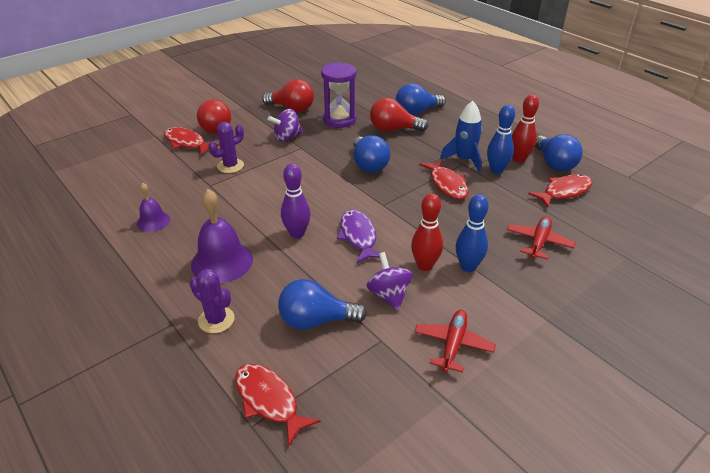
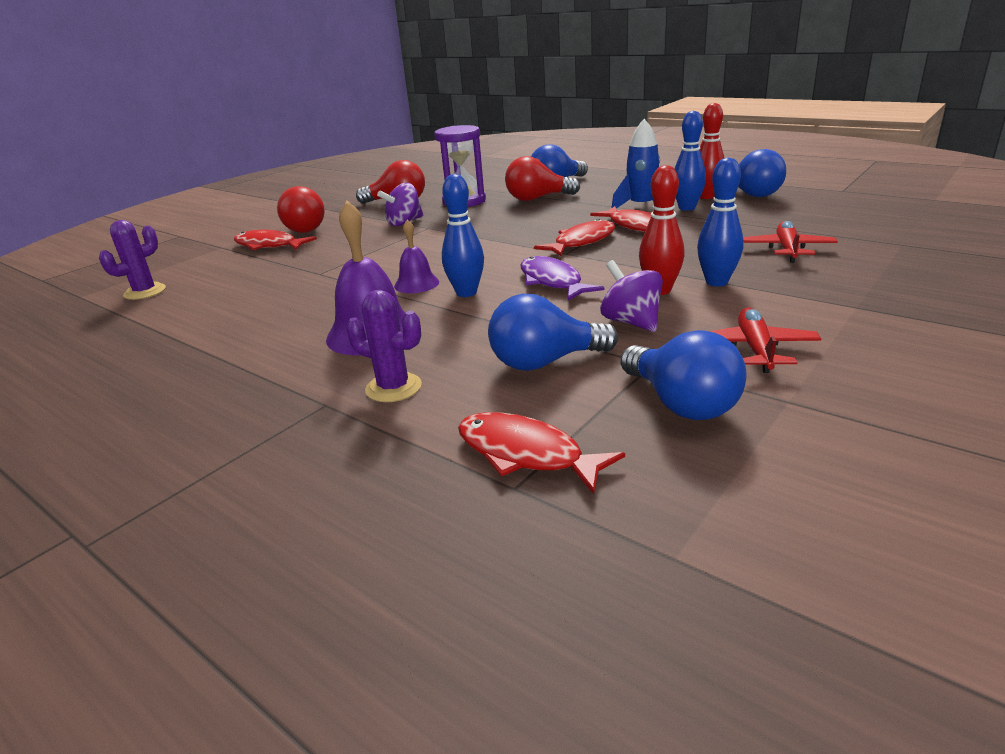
camera: 10 degrees left, 10 degrees down
purple bell [137,183,170,232] -> purple bell moved to [394,220,439,293]
purple cactus [209,122,244,173] -> purple cactus moved to [99,220,166,300]
purple bowling pin [281,163,311,239] -> blue bowling pin [442,174,484,297]
blue light bulb [353,135,390,173] -> blue light bulb moved to [621,330,746,420]
red fish [528,174,593,208] -> red fish moved to [534,219,615,256]

